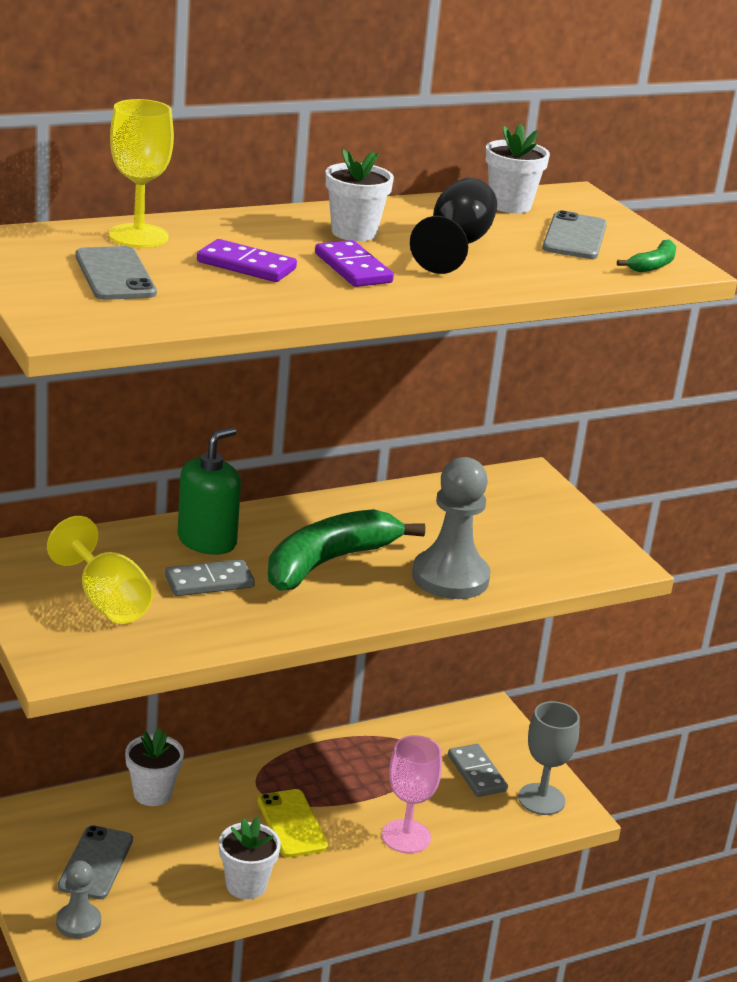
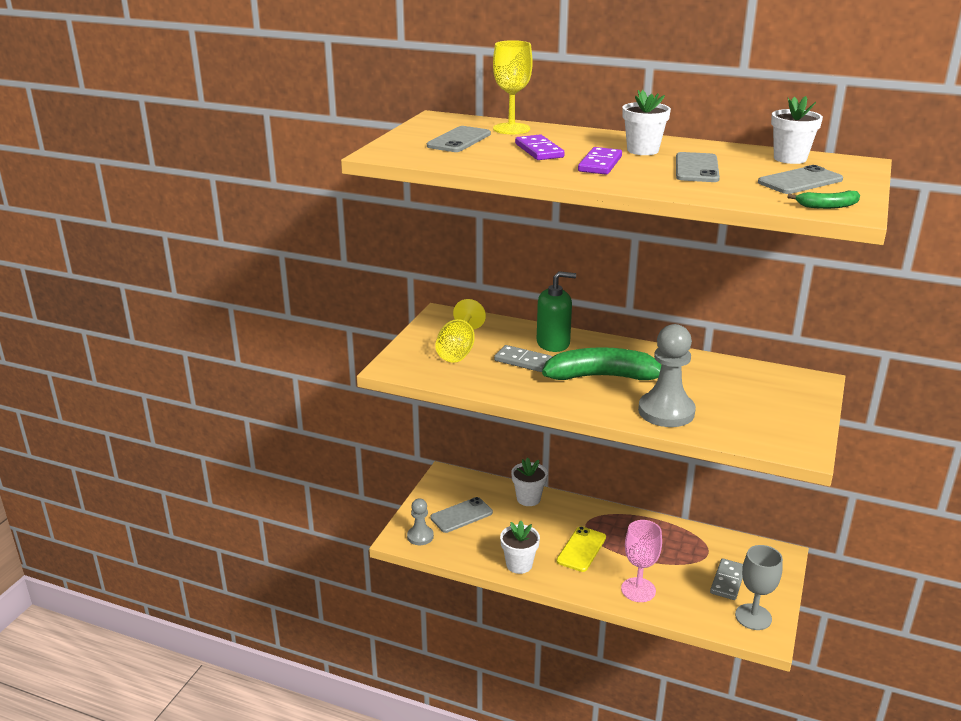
camera: 50 degrees right, 0 degrees up
black goblet [410,178,497,274] -> grey phone [676,152,720,182]

